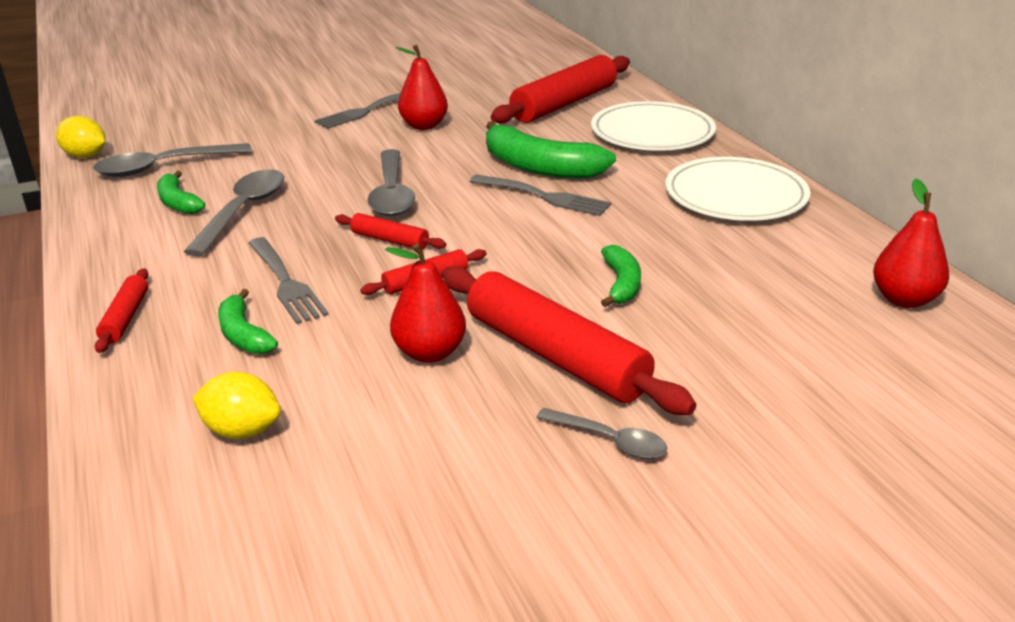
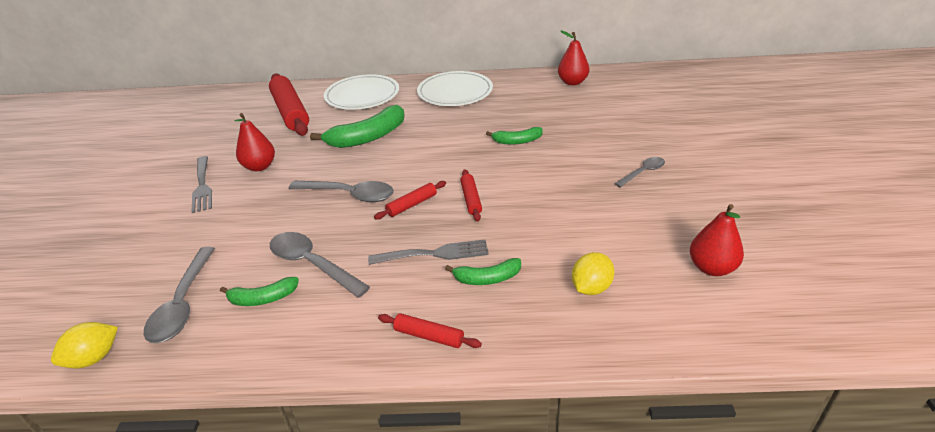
camera: 65 degrees left, 5 degrees up
red pear [385,243,466,363] -> red pear moved to [690,204,744,276]
red rolling pin [442,266,696,415] -> none
grey fork [469,175,611,216] -> none
green banana [601,245,641,307] -> green banana turned 150 degrees clockwise [486,127,543,145]

